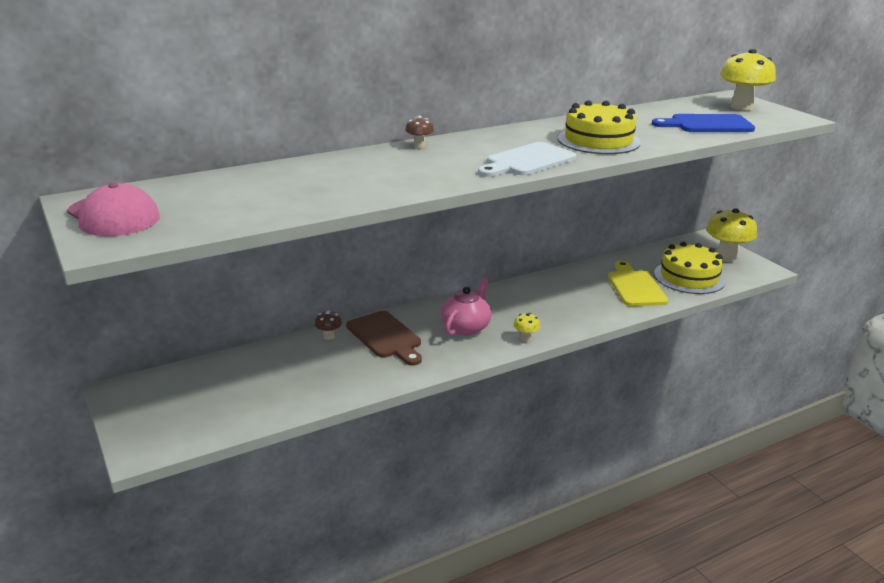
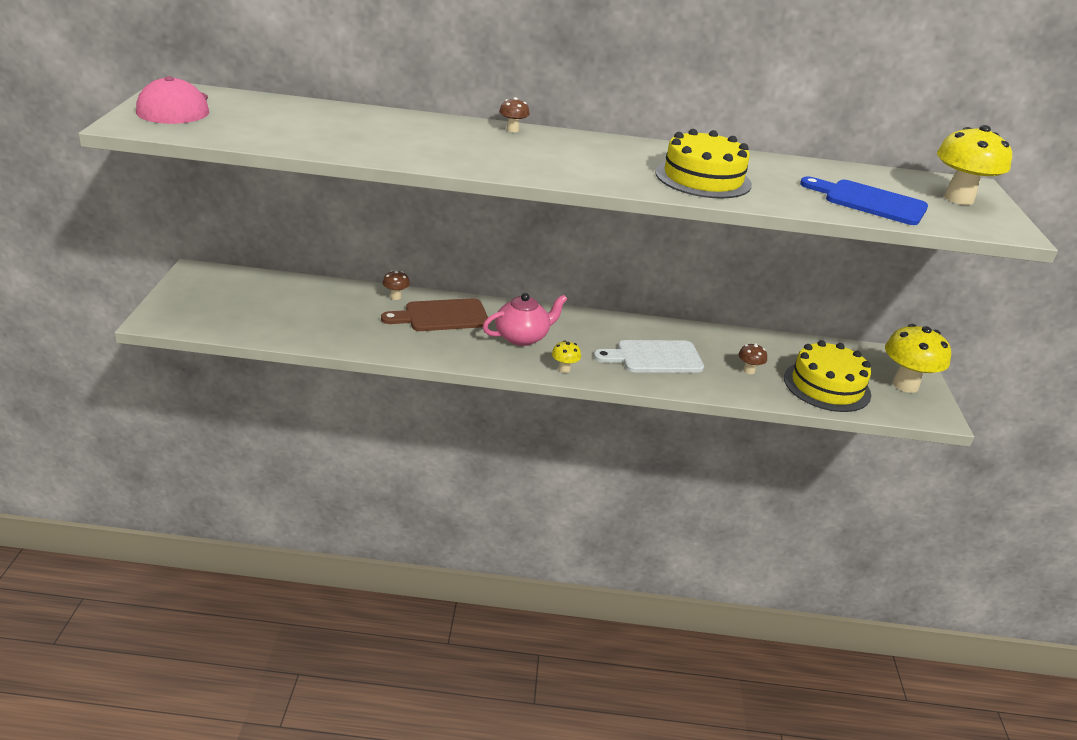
camera: 30 degrees right, 5 degrees up
brown cutting board [346,311,422,366] -> brown cutting board turned 75 degrees clockwise [381,298,488,331]
white cutting board [478,142,576,177] -> white cutting board moved to [594,340,704,373]
yellow cutting board [608,261,668,306] -> brown mushroom [738,343,767,374]

